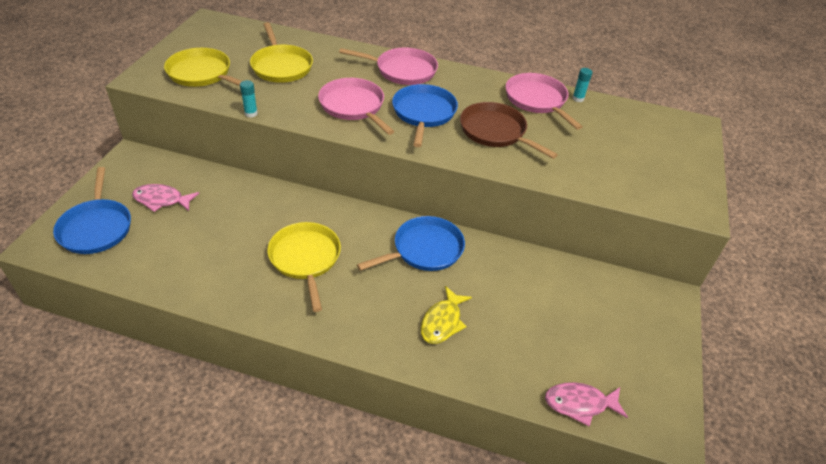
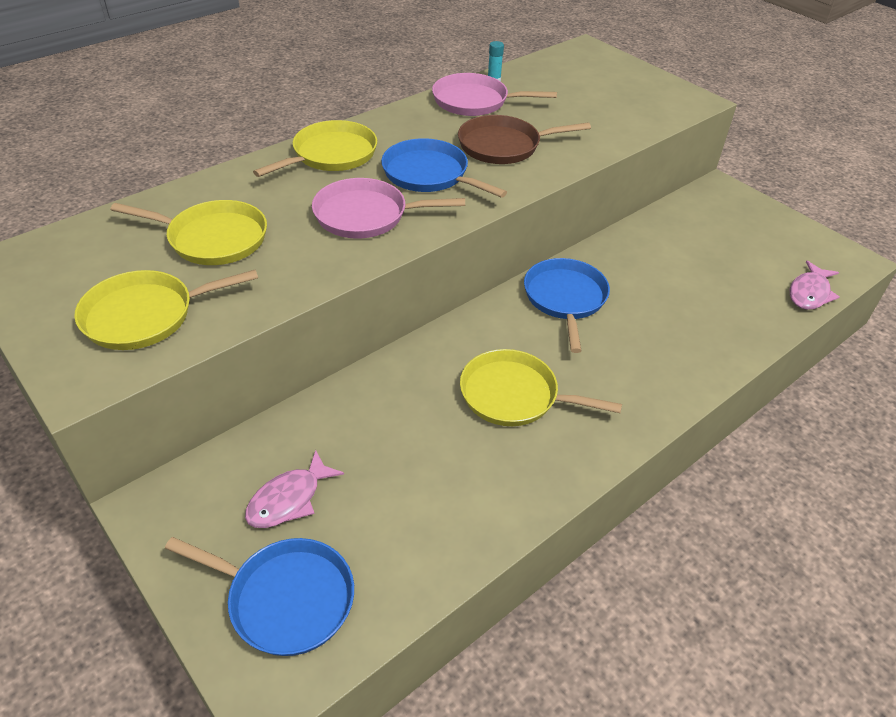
camera: 55 degrees left, 0 degrees up
turquoise glue stick [240,80,258,117] -> none
pink pan [339,48,438,85] -> yellow pan [253,120,377,177]
yellow fish [420,286,472,344] -> none

